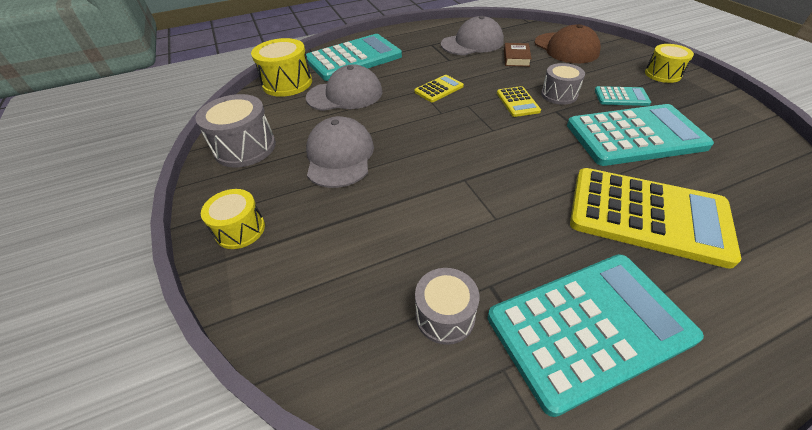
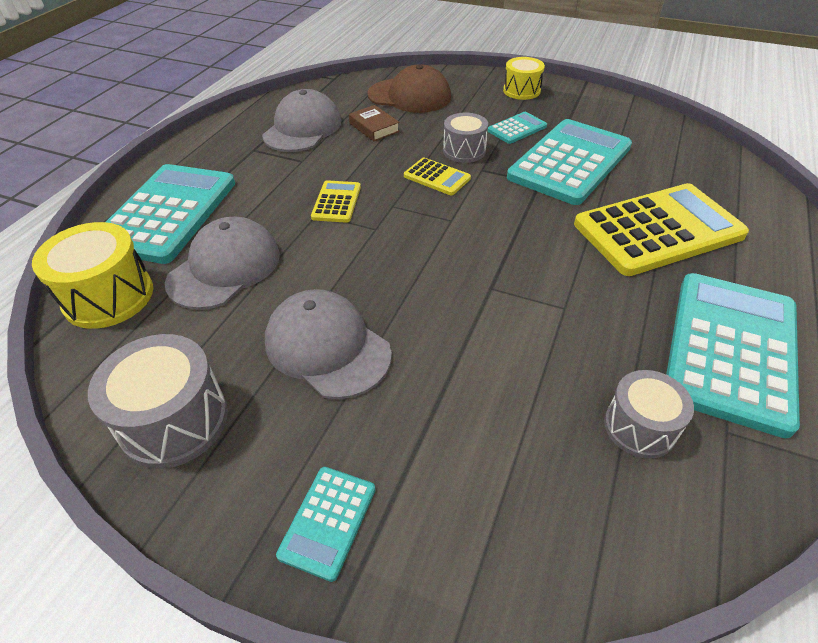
camera: 45 degrees left, 0 degrees up
yellow drum [201,189,265,249] -> turquoise calculator [276,467,375,582]

